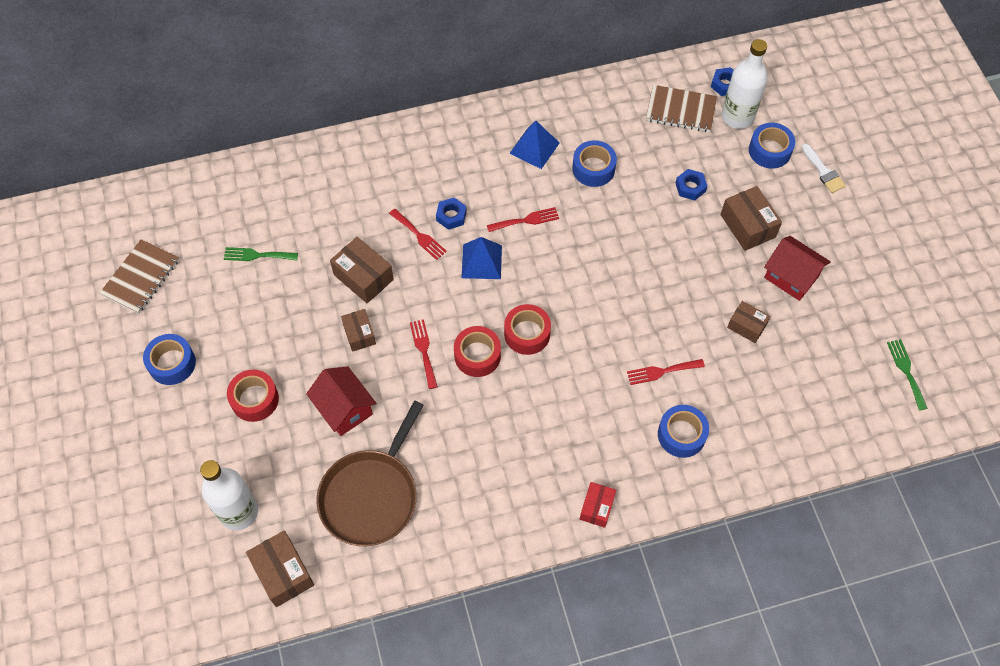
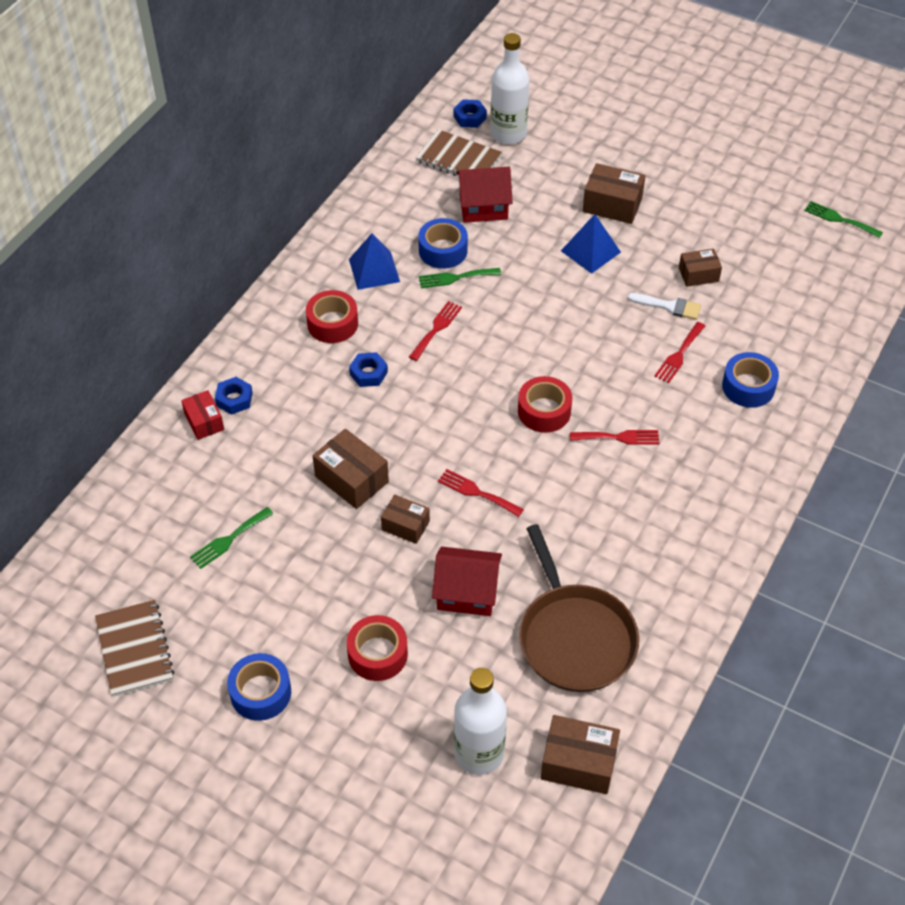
camera: 45 degrees left, 10 degrees down
brown box [330,237,394,303] -> brown box turned 45 degrees clockwise [313,429,389,509]
red fork [389,209,447,260] -> red fork moved to [570,430,660,445]
red tape [454,326,501,377] -> red tape moved to [306,290,358,343]
blue pyramid [462,237,502,279] -> blue pyramid moved to [561,214,621,274]
red box [580,482,616,528] -> red box moved to [181,390,224,440]
brown notebook [646,85,717,132] -> brown notebook turned 60 degrees clockwise [416,129,502,177]
blue nut [675,169,708,200] -> blue nut moved to [215,377,253,415]
blue tape [749,123,795,169] -> none
red house [764,236,831,301] -> red house moved to [456,167,513,223]
white brush [802,144,846,193] -> white brush moved to [628,293,701,320]
none -> green fork [419,268,501,288]

